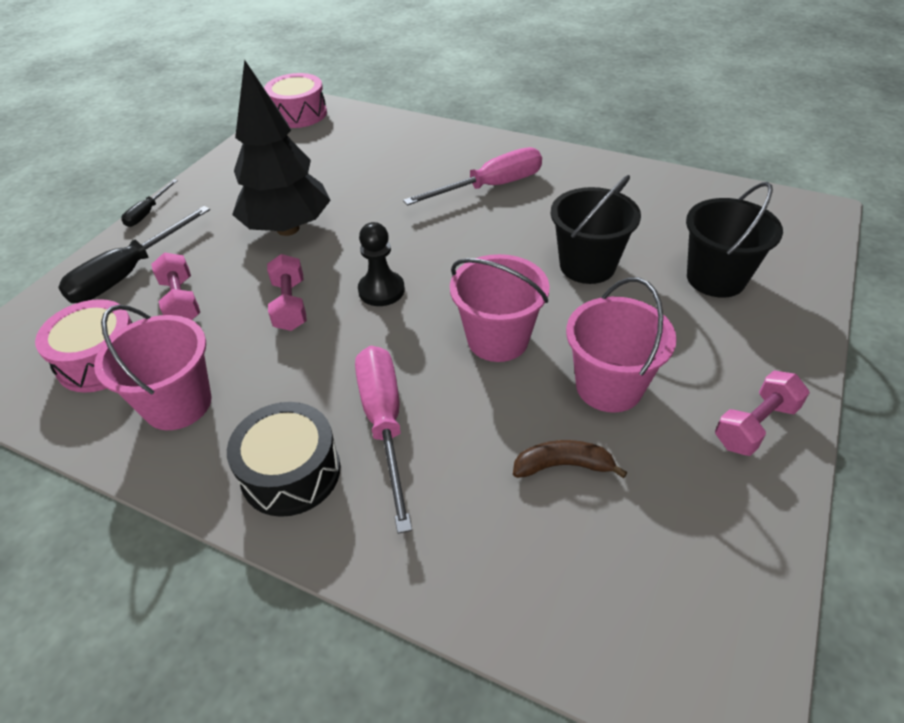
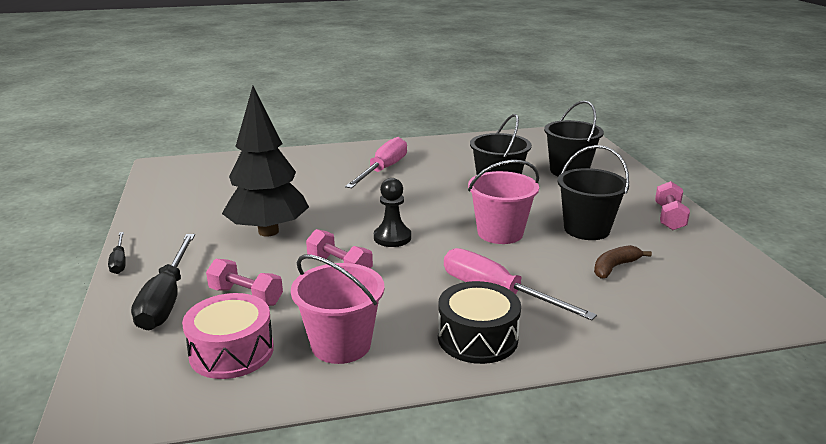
camera: 40 degrees left, 20 degrees down
pink drum [264,73,327,128] -> none
pink bucket [566,278,677,413] -> black bucket [557,145,629,240]

